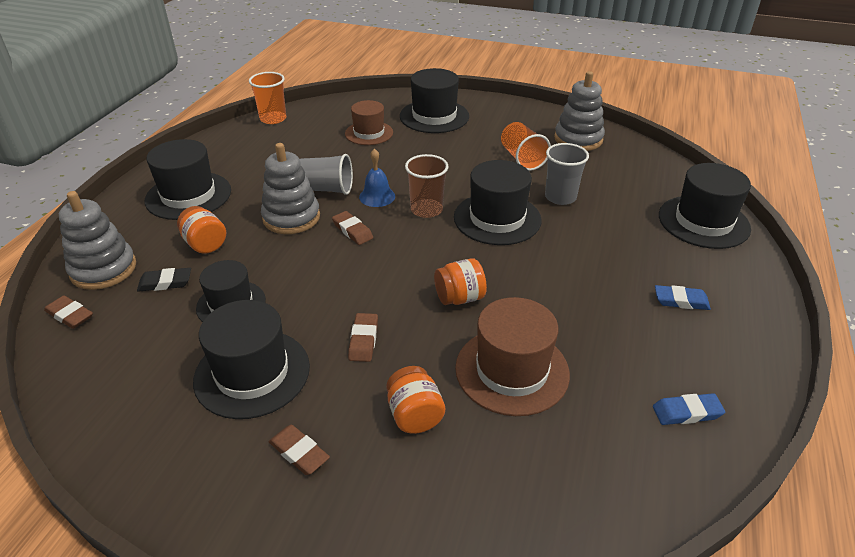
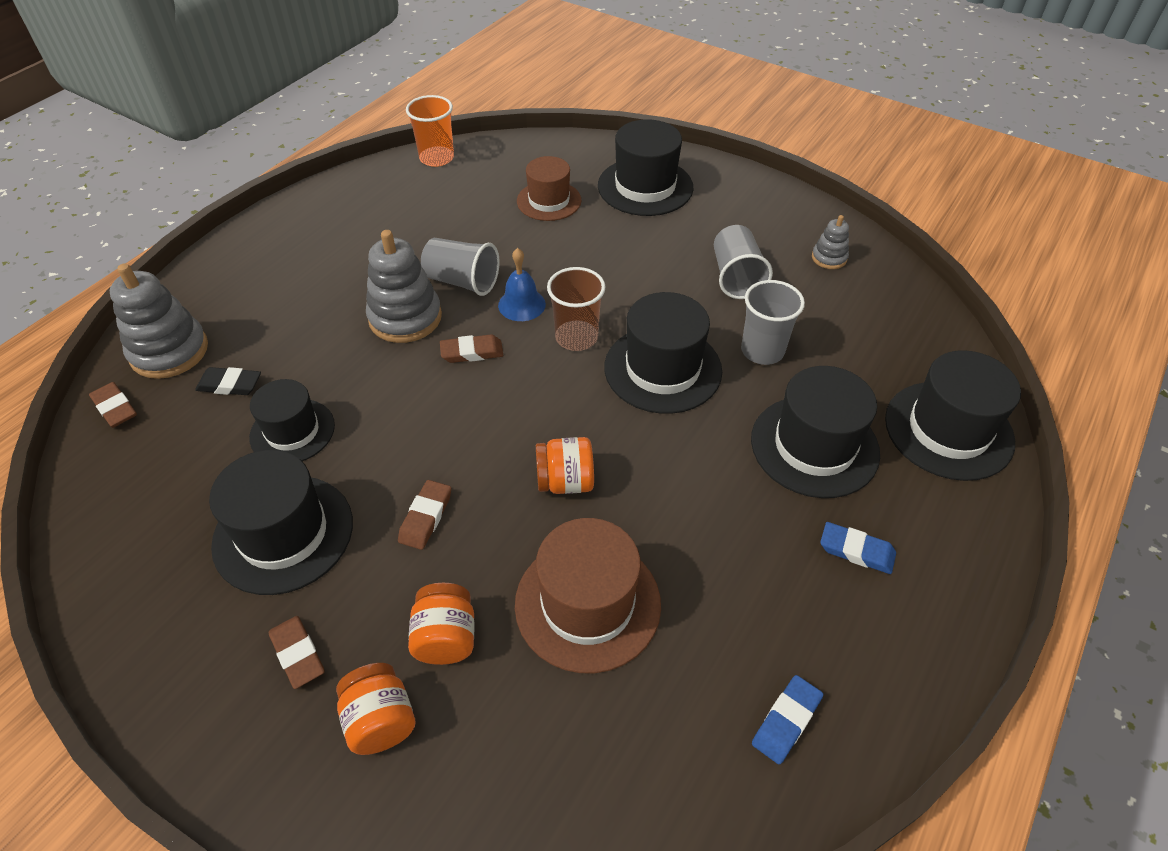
camera: 15 degrees right, 10 degrees up
black hat [145,139,231,220] -> black hat moved to [751,366,880,498]
orange jar [177,206,226,254] -> orange jar moved to [336,663,415,755]
brown eraser [332,211,373,245] -> brown eraser turned 75 degrees counterclockwise [440,335,503,363]
orange cup [501,122,551,171] -> grey cup [714,225,773,299]
grey stacking toy [554,71,605,151] -> grey stacking toy [812,215,849,269], size x0.52
blue eraser [653,393,725,425] -> blue eraser turned 60 degrees counterclockwise [752,675,823,764]

